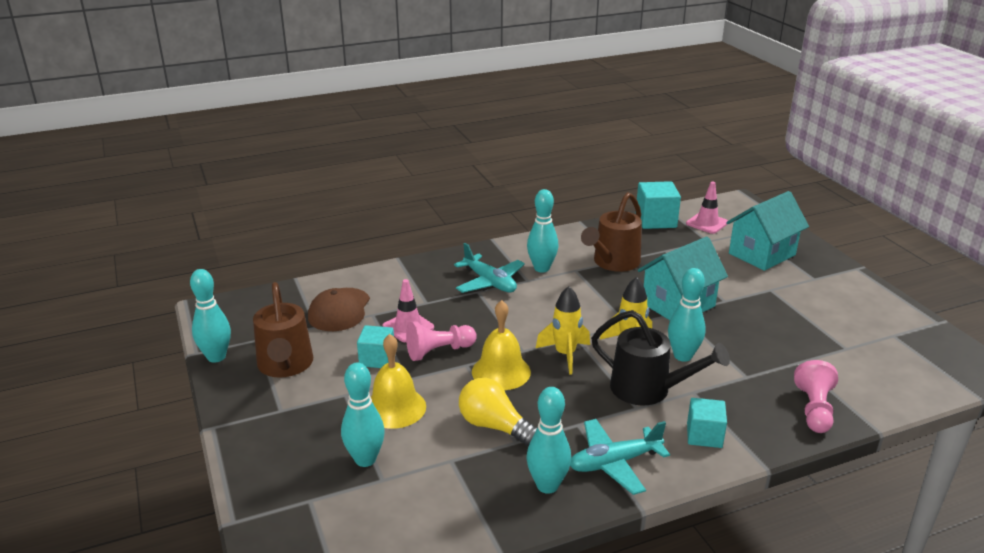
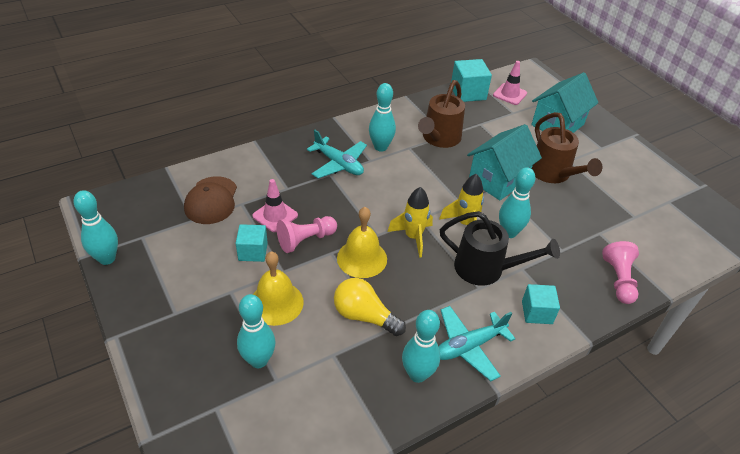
camera: 10 degrees left, 15 degrees up
brown watering can [253,282,313,378] -> brown watering can moved to [532,112,602,183]

